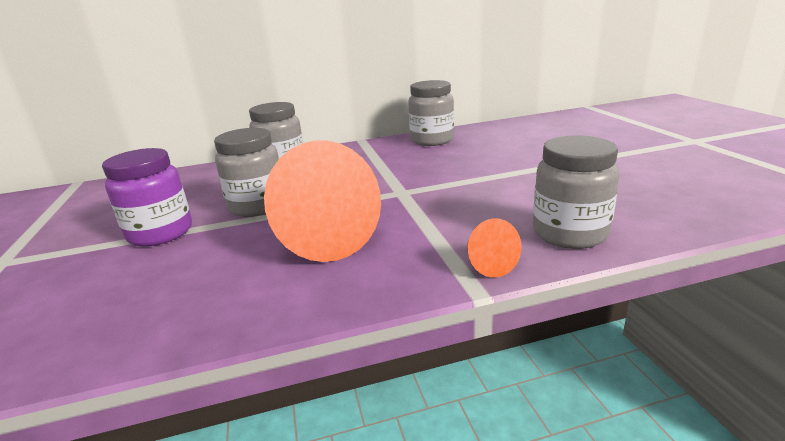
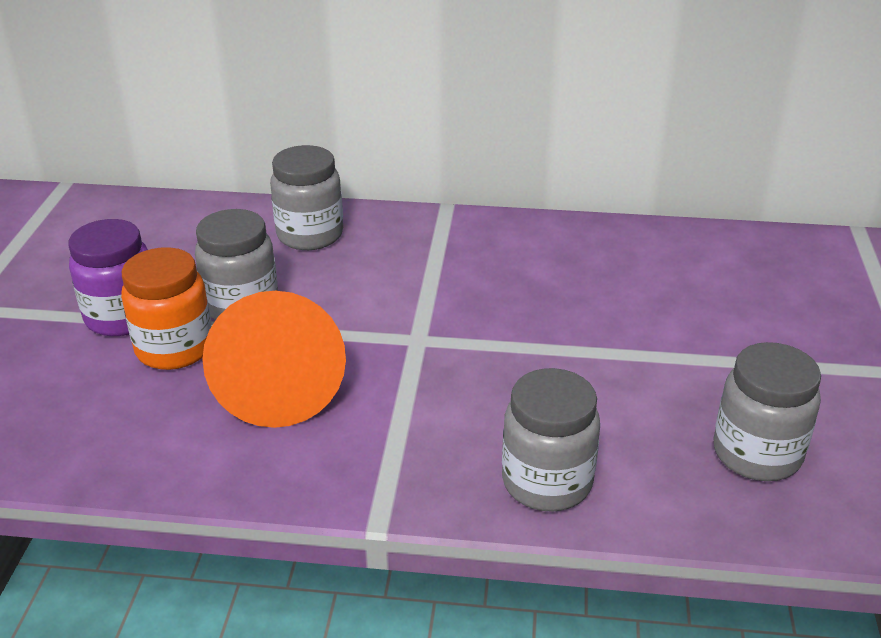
camera: 20 degrees right, 10 degrees up
grey jar [408,80,454,146] -> grey jar moved to [714,342,821,481]
orange cone [467,218,522,277] -> none
none -> orange jar [121,247,212,370]

